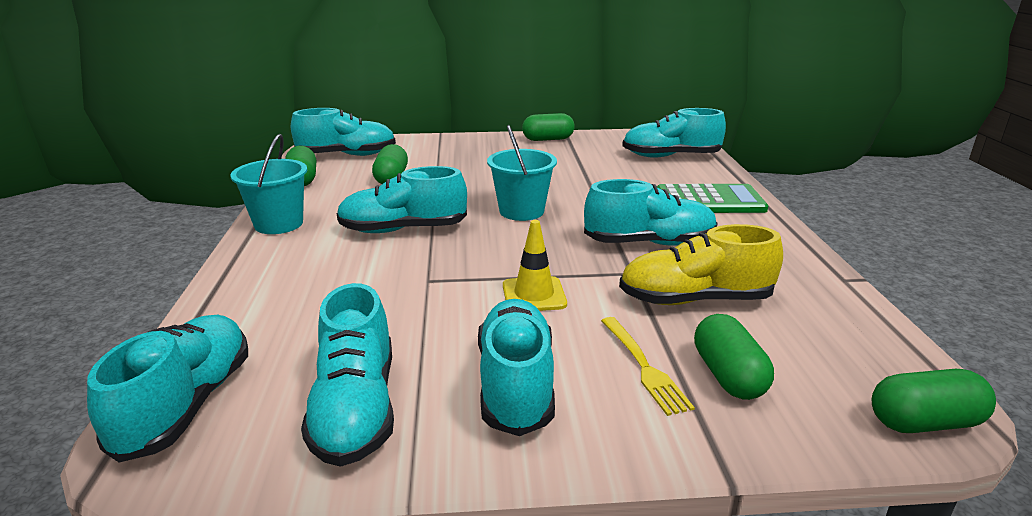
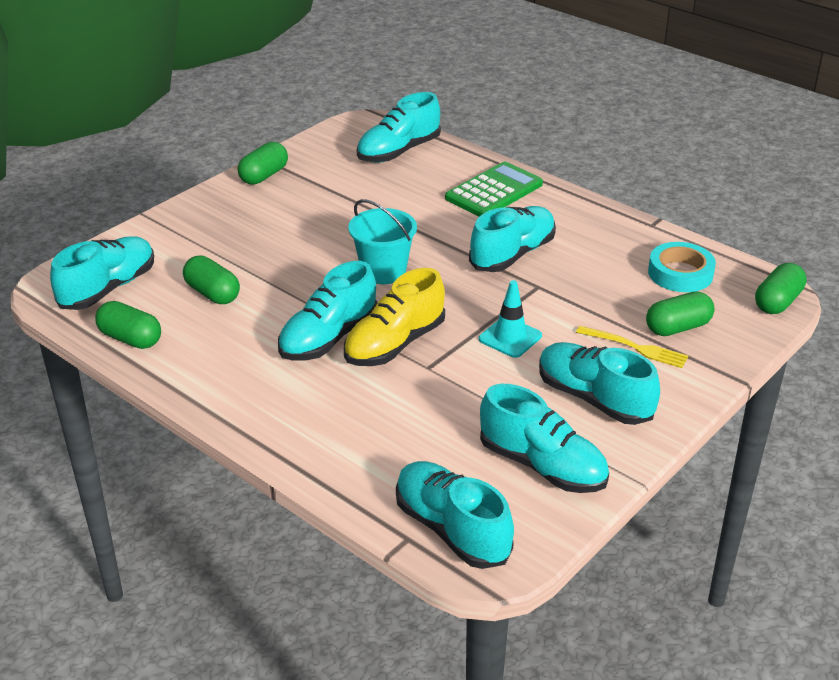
camera: 45 degrees left, 10 degrees up
turquoise bucket [230,134,307,234] -> none
yellow traffic cone [503,220,567,311] -> turquoise traffic cone [479,280,542,358]
yellow shoe [619,224,783,305] -> yellow shoe moved to [344,268,445,366]
green capsule [694,314,774,400] -> green capsule turned 60 degrees counterclockwise [646,291,715,336]
none -> turquoise tape [648,242,716,292]

